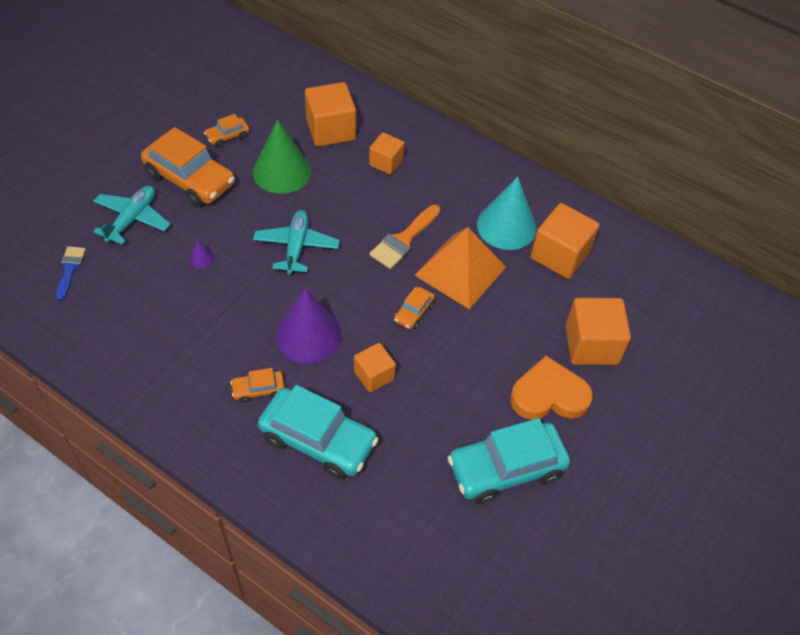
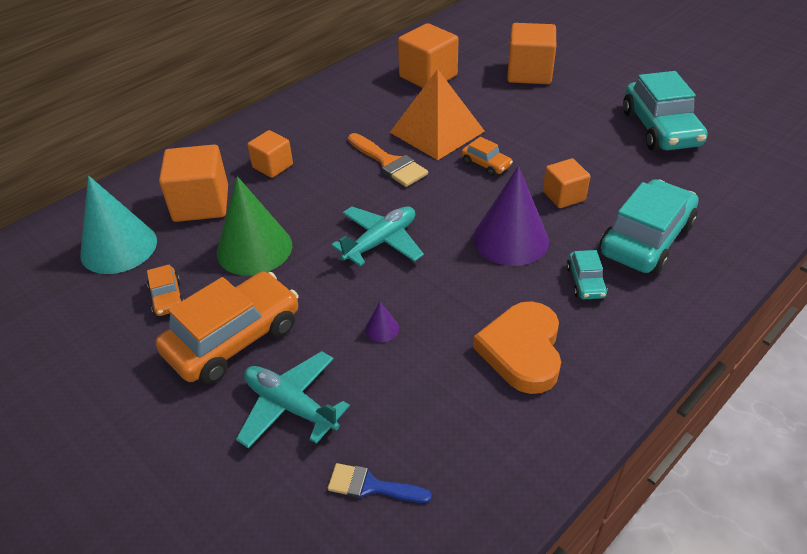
camera: 75 degrees left, 10 degrees down
orange car [230,368,285,403] -> turquoise car [566,250,608,299]
turquoise plane [253,210,340,275] -> turquoise plane turned 120 degrees clockwise [331,206,424,266]
turquoise cone [477,176,537,250] -> turquoise cone moved to [80,176,157,274]
orange heart [510,356,593,420] -> orange heart moved to [473,301,561,394]

